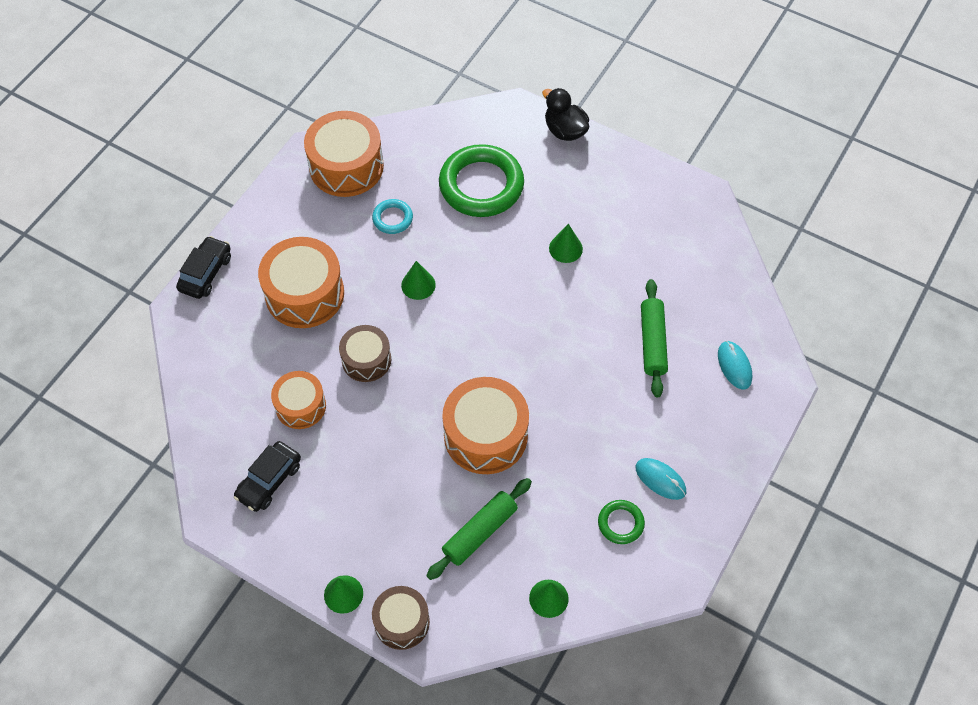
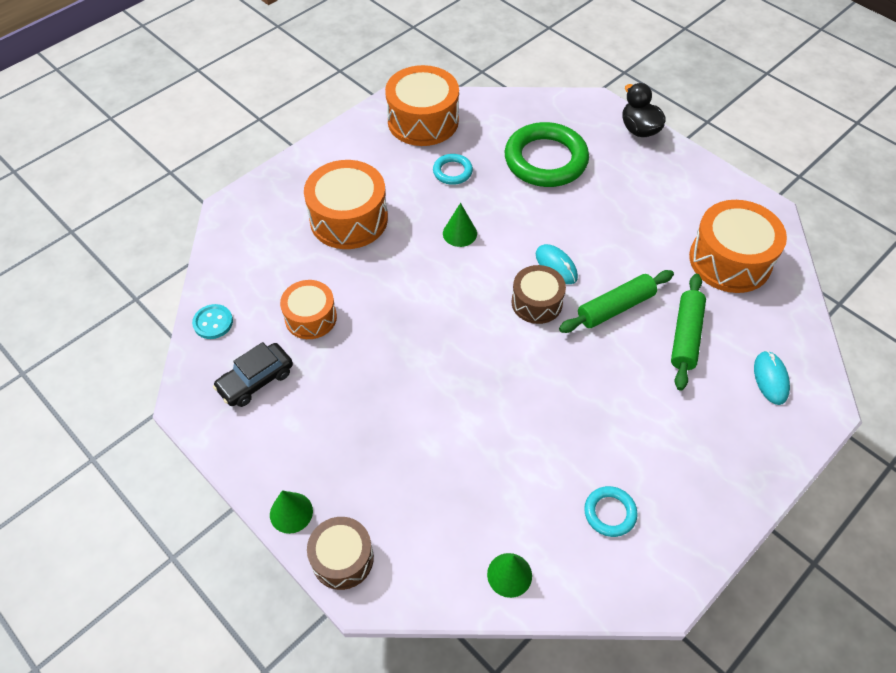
camera: 15 degrees right, 5 degrees down
black car [176,236,231,299] -> none
brown drum [339,325,391,382] -> brown drum moved to [511,265,566,324]
green rolling pin [426,478,532,580] -> green rolling pin moved to [559,270,674,333]
orange drum [442,377,529,474] -> orange drum moved to [689,200,787,293]
green cone [549,224,583,263] -> none
green ring [598,500,645,544] -> turquoise ring [584,486,638,537]
turquoise mouse [636,458,686,500] -> turquoise mouse moved to [536,244,578,284]
none -> turquoise button [192,304,233,339]

